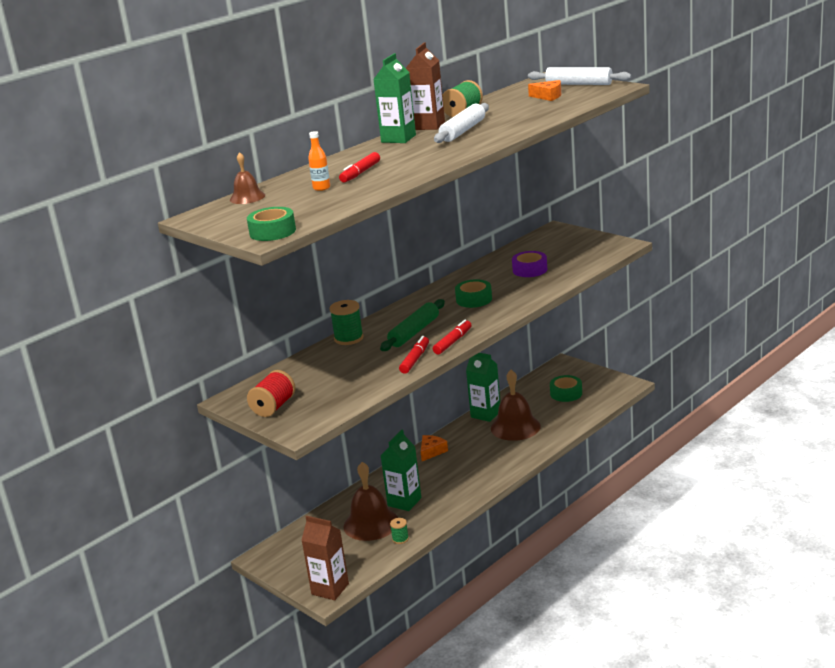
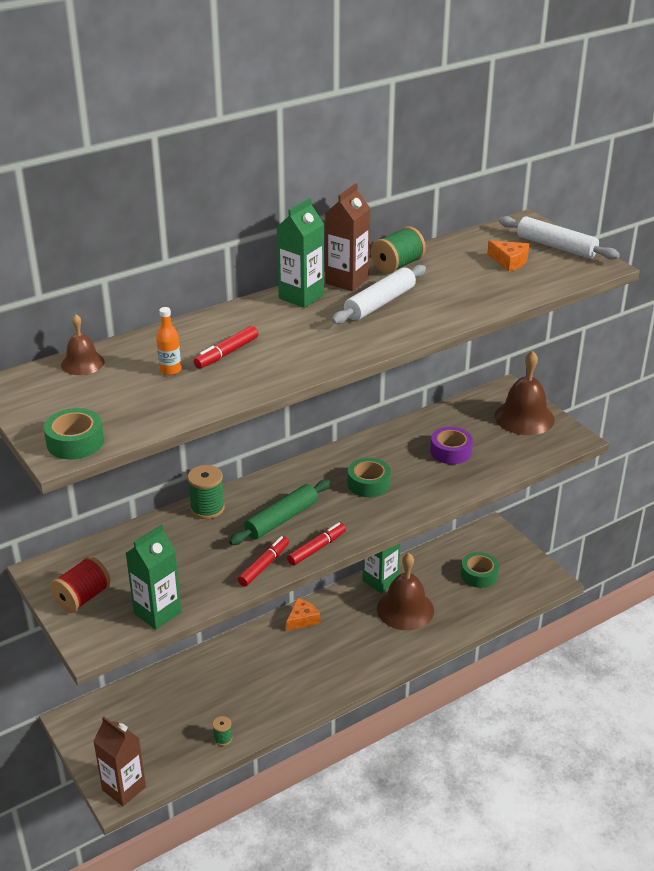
camera: 10 degrees right, 10 degrees up
brown bell [343,462,398,541] -> brown bell moved to [495,351,555,435]
green carton [380,430,421,511] -> green carton moved to [126,525,182,630]

